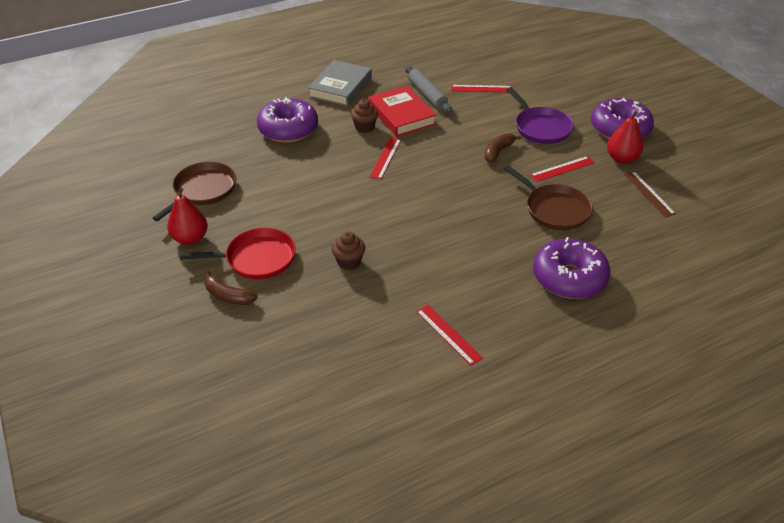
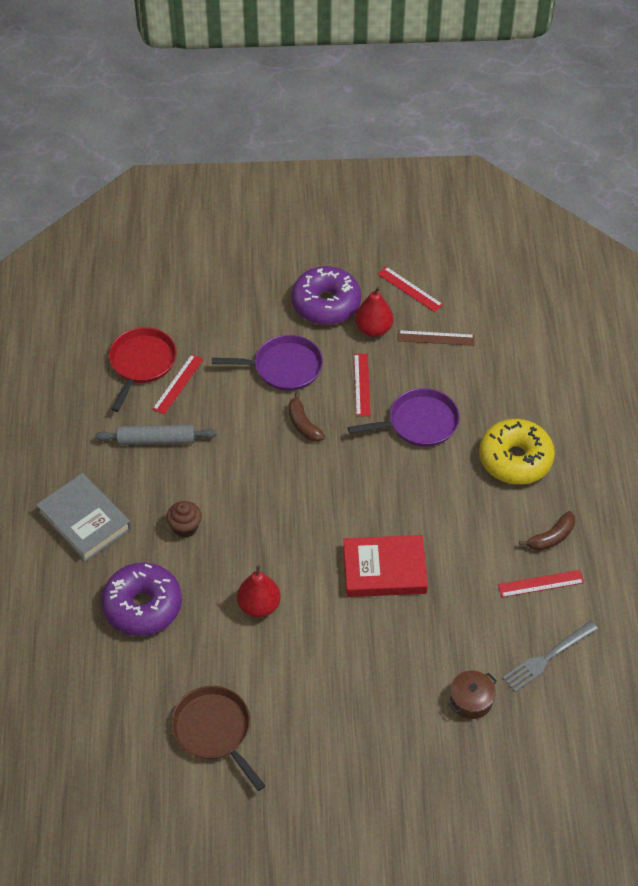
camera: 65 degrees left, 10 degrees up
red pear [167,188,208,245] -> red pear moved to [237,565,281,618]
red pan [180,228,296,279] -> red pan moved to [109,327,177,412]
brown banana [205,271,258,305] -> brown banana moved to [519,511,575,551]
brown cupcake [332,232,365,270] -> none
red book [368,86,436,137] -> red book moved to [343,535,428,597]
red ruler [369,137,401,179] -> red ruler moved to [378,267,443,312]
brown pan [504,165,593,230] -> purple pan [348,388,460,447]
purple donut [533,237,611,299] -> yellow donut [479,419,555,485]
none -> brown pot [448,671,497,719]
none -> grey fork [503,621,598,692]

